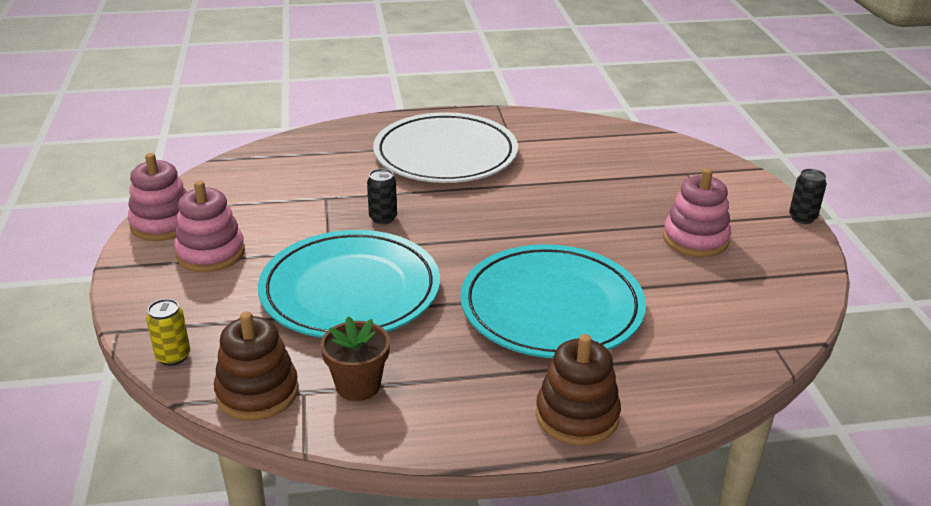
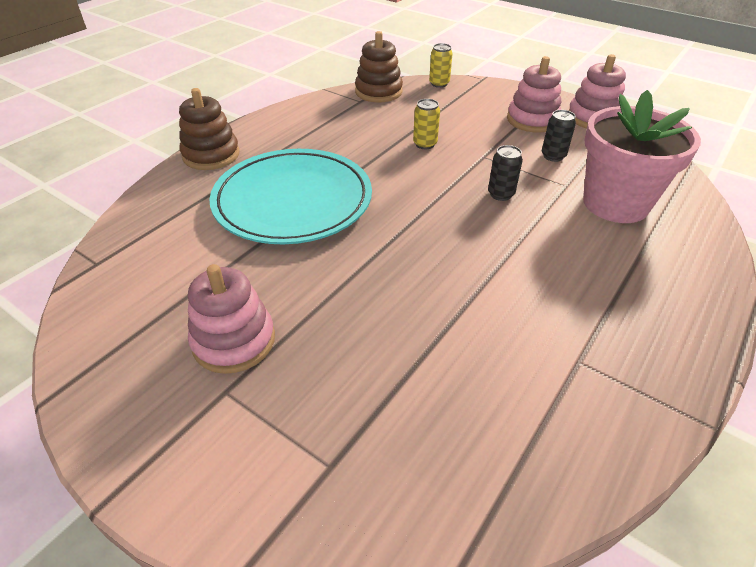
camera: 135 degrees right, 10 degrees up
turquoise plate [258,230,440,338] -> yellow can [413,99,440,149]
brown flower pot [320,316,390,401] -> none
white plate [373,112,518,183] -> none
black can [789,169,827,224] -> black can moved to [542,110,576,162]
none -> pink flower pot [583,90,701,223]

